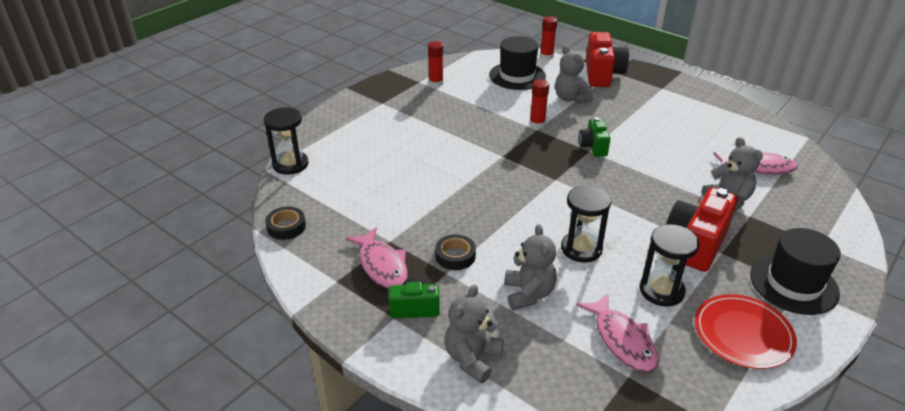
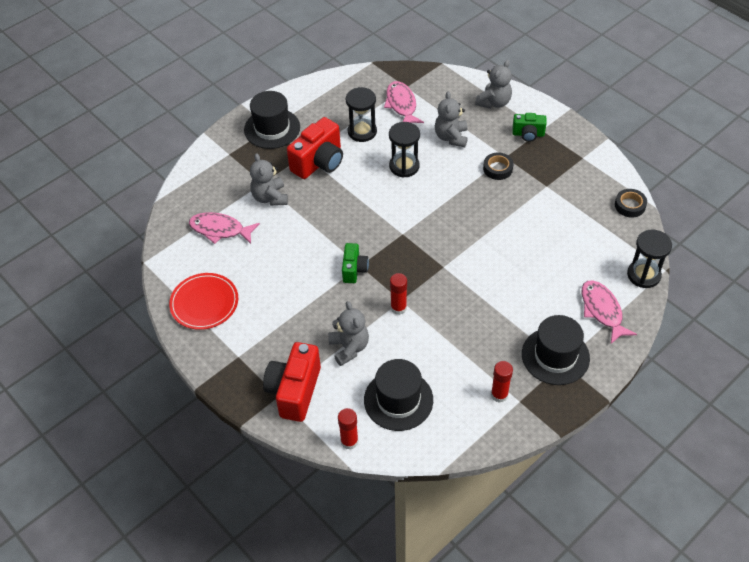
camera: 170 degrees left, 15 degrees up
pink fish [345,227,408,289] -> pink fish moved to [582,280,637,344]
red plate [695,294,797,369] -> red plate moved to [169,273,238,330]
none -> black hat [522,315,590,385]

